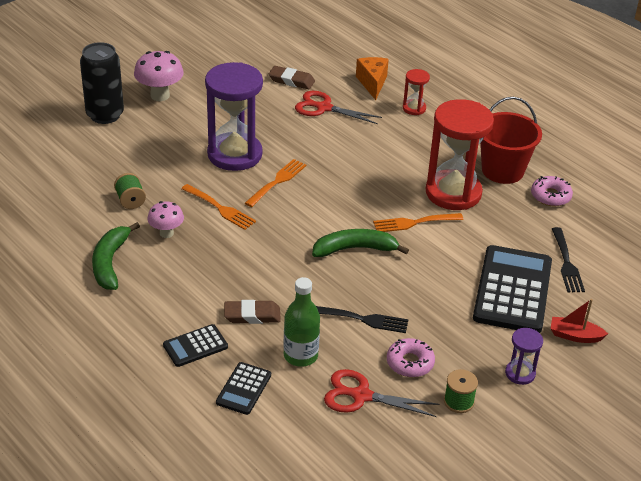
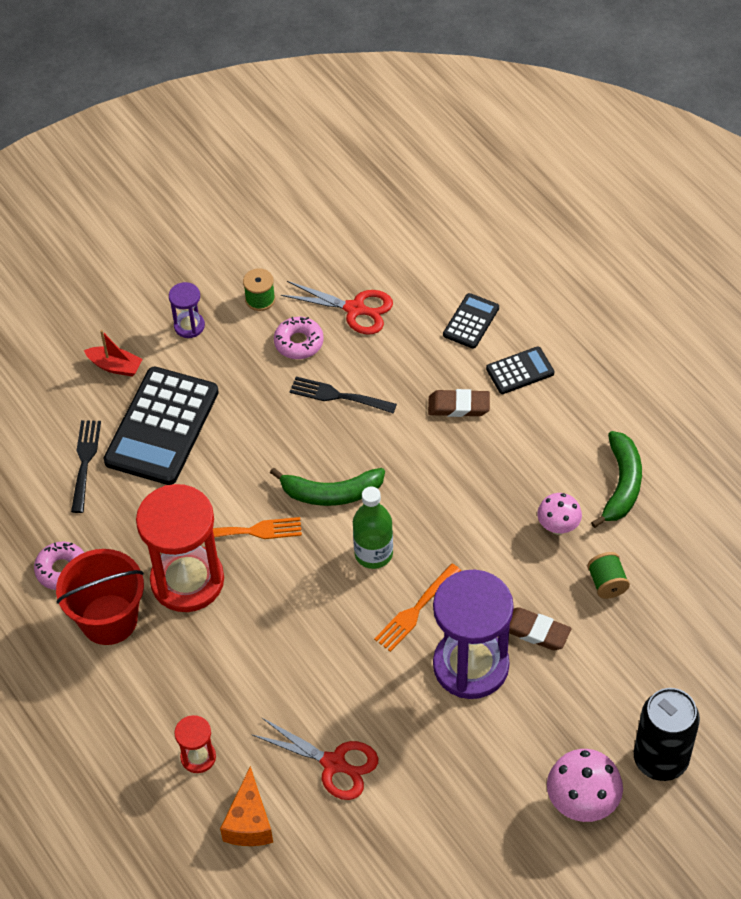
camera: 170 degrees left, 15 degrees up
orange fork [181,184,256,230] -> none
brown eraser [269,66,315,89] -> brown eraser moved to [509,607,572,650]
green bottle [283,277,320,367] -> green bottle moved to [353,487,393,569]

